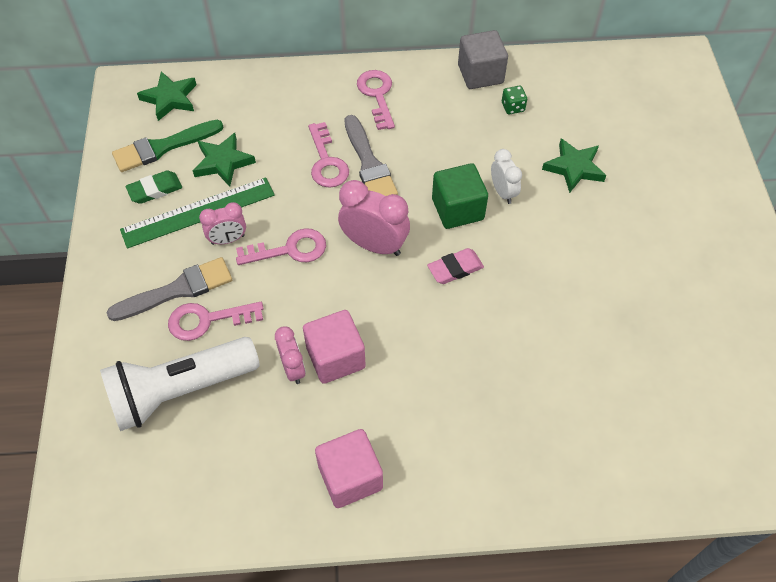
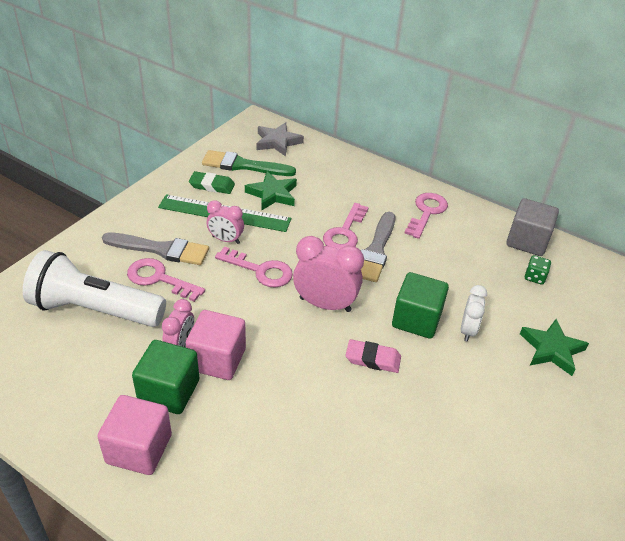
camera: 35 degrees right, 15 degrees down
green star [137,71,197,121] -> grey star [257,122,304,157]
pink clock [338,180,410,256] -> pink clock turned 45 degrees counterclockwise [293,236,364,312]
none -> green cube [132,340,199,414]

